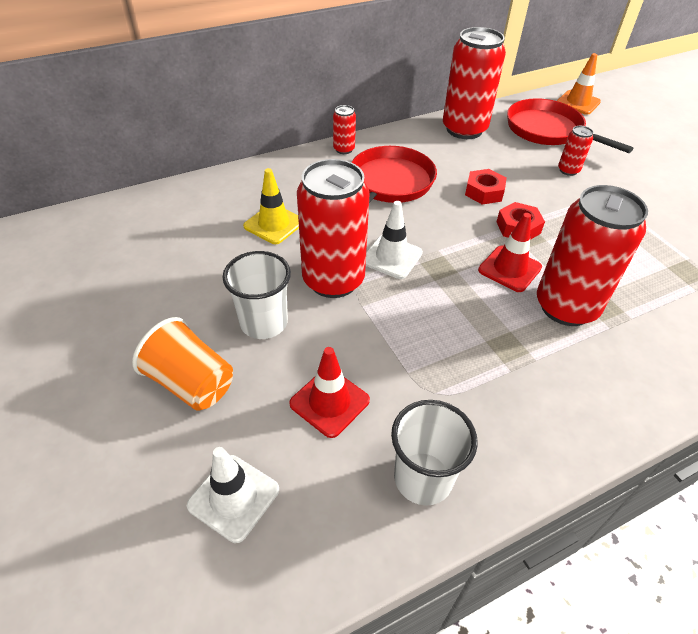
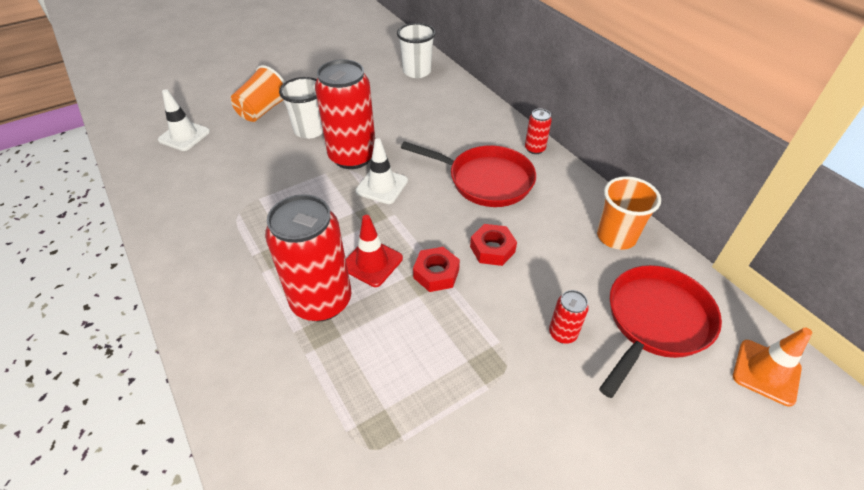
camera: 85 degrees right, 0 degrees up
yellow traffic cone [243,168,299,244] -> none
red traffic cone [289,347,370,438] -> none
white cup [391,400,478,506] -> white cup moved to [397,23,436,78]
red can [443,27,506,139] -> orange cup [597,176,661,250]

